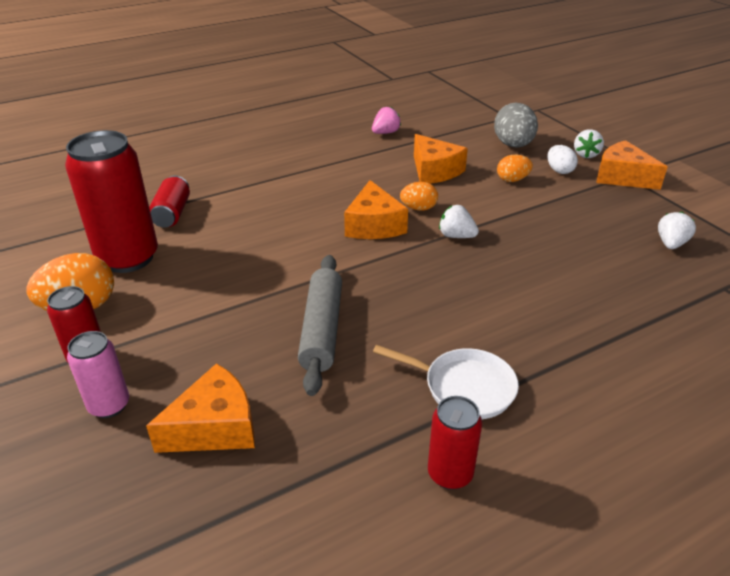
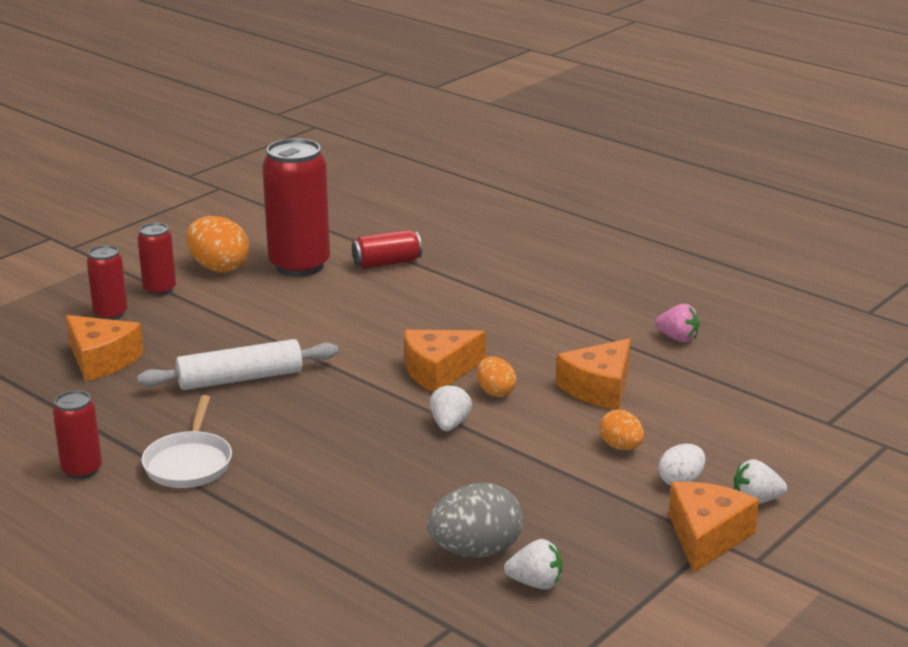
camera: 70 degrees right, 10 degrees down
pink can [67,331,129,418] -> red can [87,245,128,320]
grey rolling pin [298,255,342,396] -> white rolling pin [137,339,339,390]
grey egg [494,103,538,147] -> grey egg moved to [427,482,523,558]

